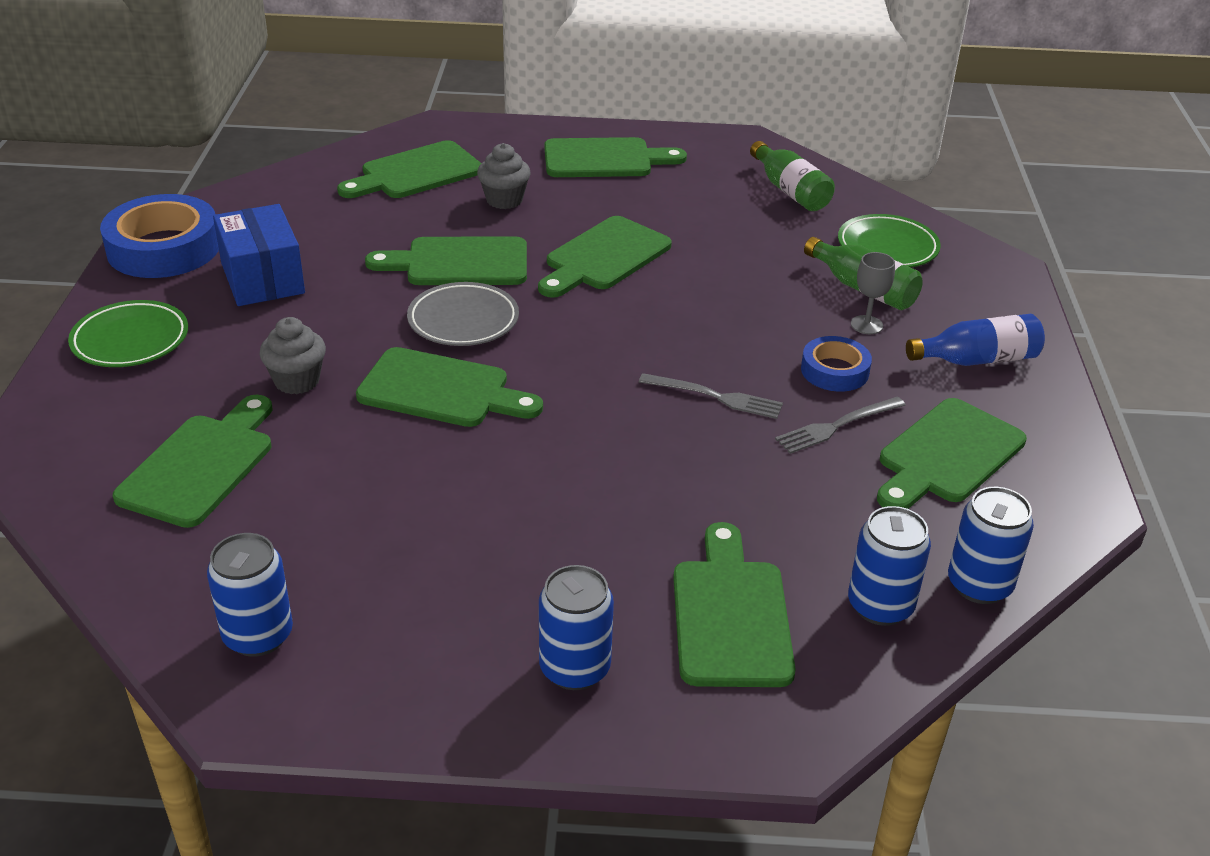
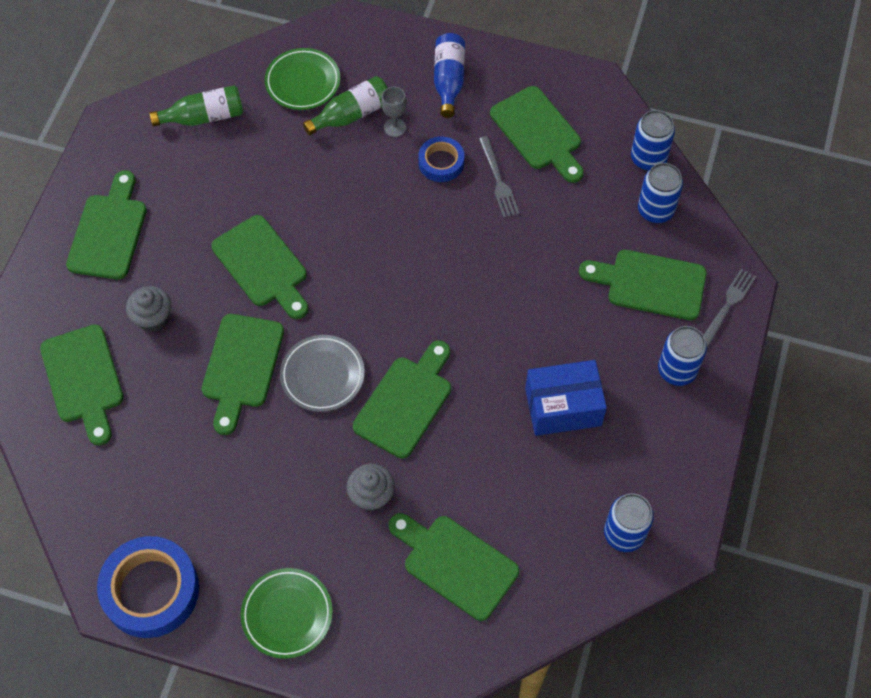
camera: 75 degrees left, 25 degrees up
blue box [213,204,305,306] -> blue box moved to [525,360,607,436]
grey fork [639,373,783,419] -> grey fork moved to [703,269,756,348]

